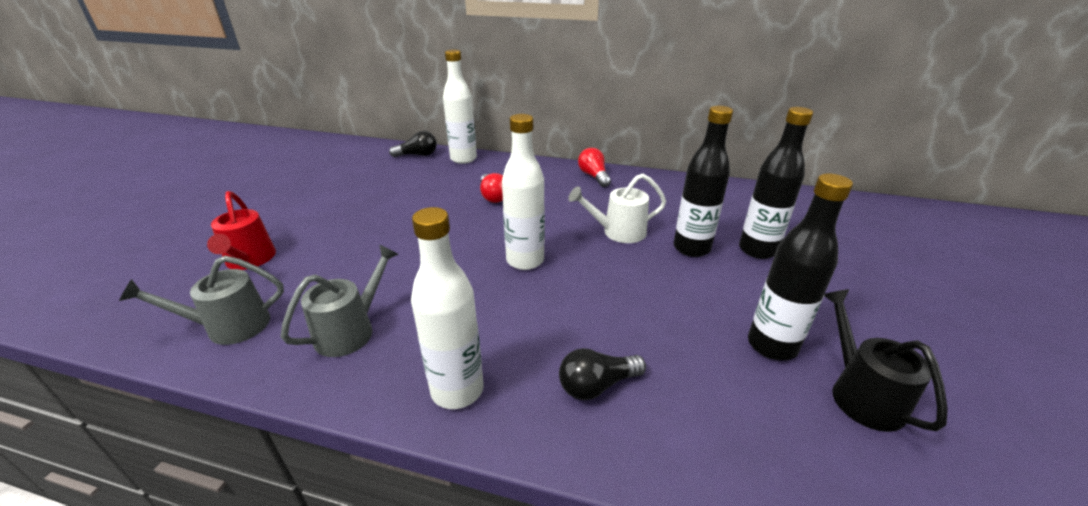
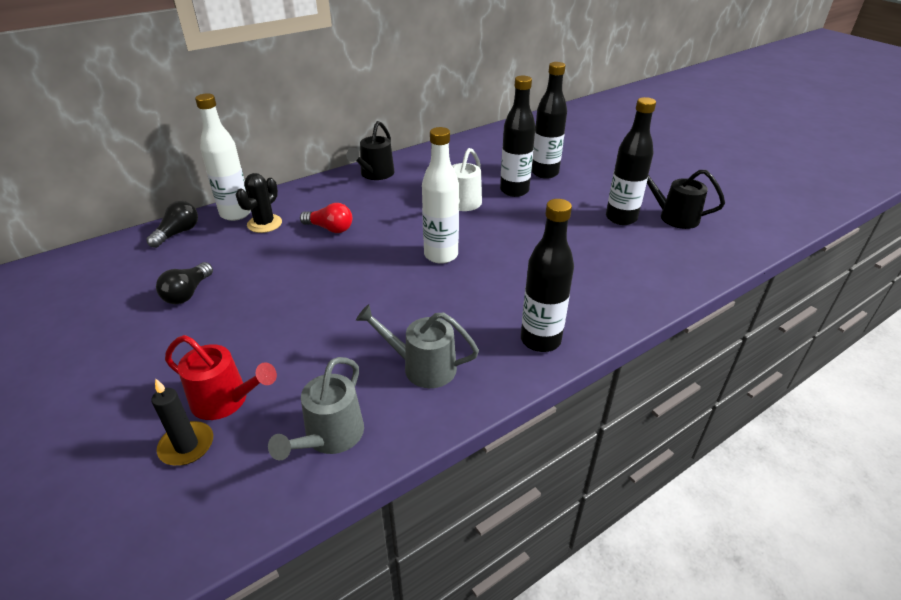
camera: 50 degrees left, 5 degrees up
grey watering can [281,244,398,357] -> grey watering can turned 60 degrees counterclockwise [356,304,479,388]
white bottle [411,207,484,409] -> black bottle [521,199,574,352]
black light bulb [559,348,646,400] -> black light bulb moved to [156,262,213,304]
red light bulb [578,148,611,187] -> black watering can [346,121,395,180]
none -> black candle [151,378,213,466]
none -> black cactus [236,173,282,233]

